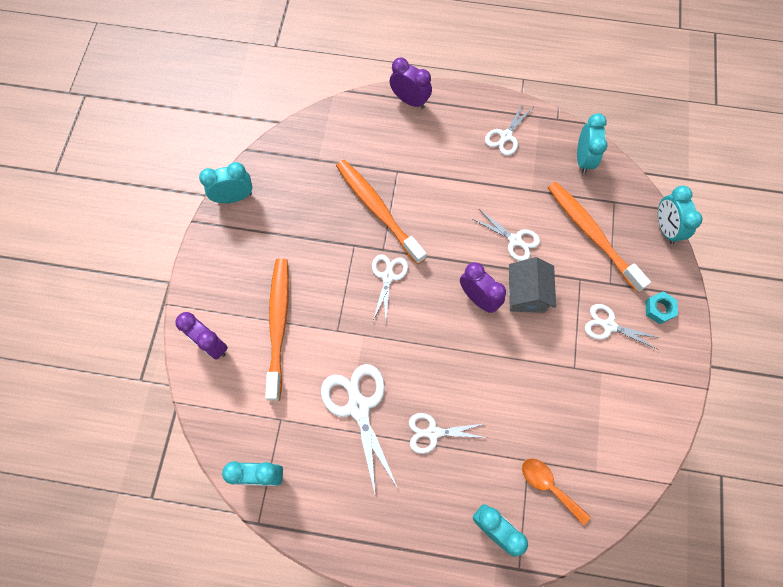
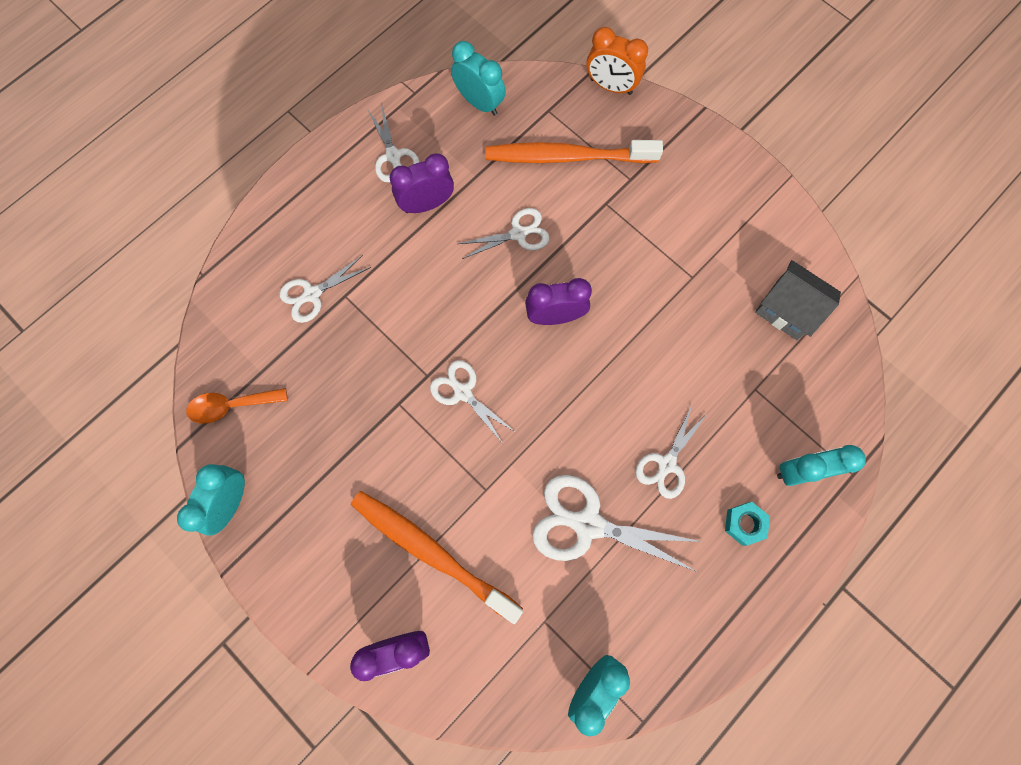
camera: 55 degrees left, 5 degrees up
orange toothbrush [336,160,427,265] -> none
purple clock [390,57,432,109] -> purple clock moved to [390,153,454,213]
grey house [508,257,556,313] -> grey house moved to [755,260,841,340]
orange spoon [522,458,591,526] -> orange spoon moved to [186,388,287,424]
white scissors [585,304,661,350] -> white scissors moved to [279,255,371,323]
turquoise nut [645,291,678,324] -> turquoise nut moved to [725,502,770,546]
turquoise clock [658,186,702,244] -> orange clock [587,27,648,95]

